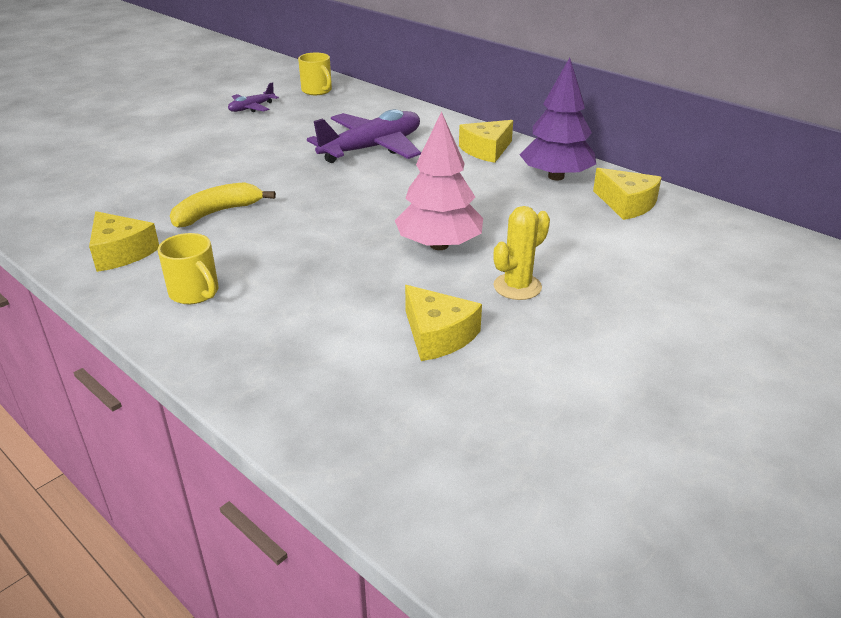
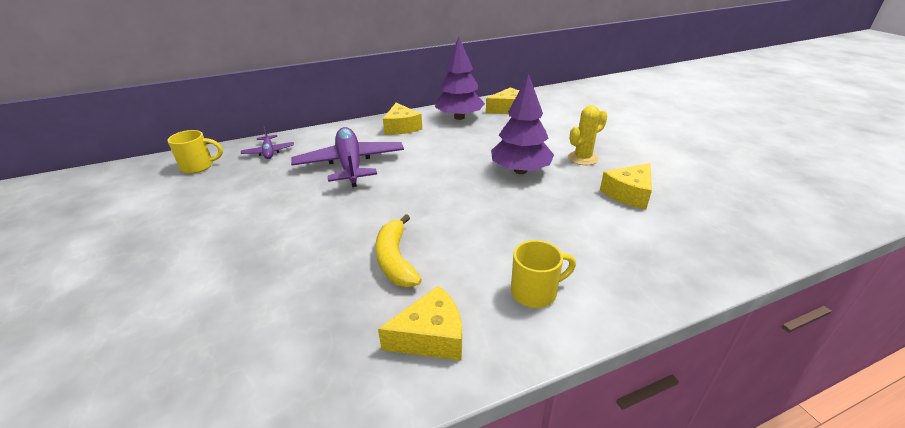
camera: 65 degrees left, 0 degrees up
purple plane [228,82,279,112] -> purple plane moved to [241,126,294,159]
pink tree [395,111,483,250] -> purple tree [491,74,554,174]
yellow cheese [405,285,482,361] -> yellow cheese turned 150 degrees clockwise [600,163,652,209]
yellow cactus [493,206,550,300] -> yellow cactus turned 75 degrees clockwise [568,105,607,165]

